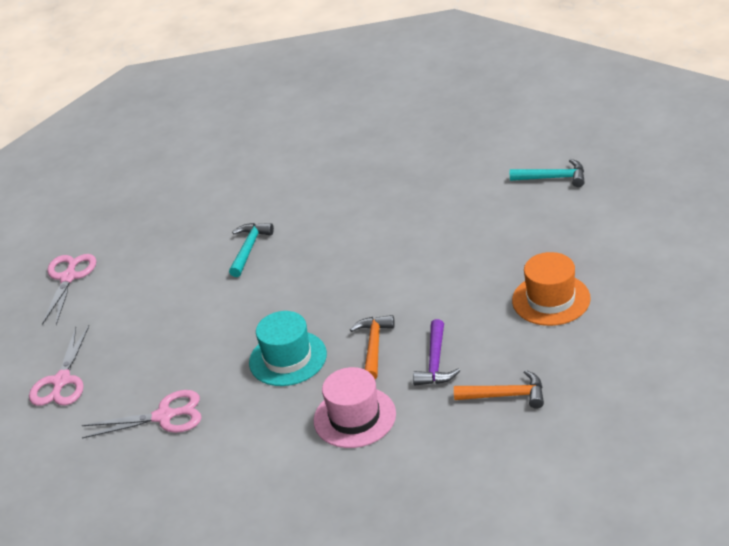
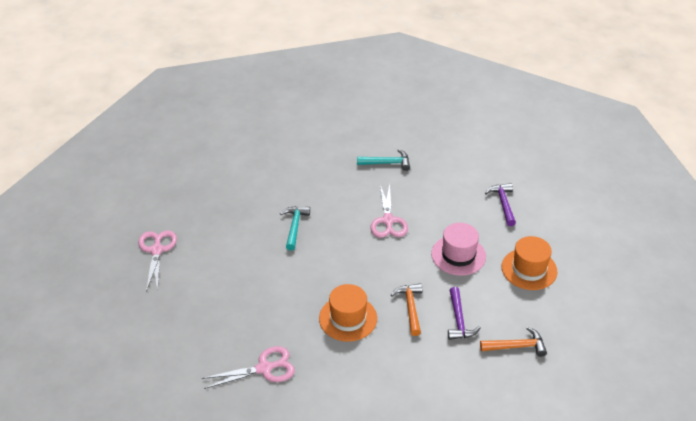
camera: 15 degrees left, 5 degrees up
pink scissors [29,326,89,406] -> pink scissors moved to [370,184,408,238]
turquoise hat [249,311,327,386] -> orange hat [319,284,377,342]
pink hat [314,367,396,448] -> pink hat moved to [431,223,486,276]
turquoise hammer [510,159,585,187] -> turquoise hammer moved to [357,149,410,171]
none -> purple hammer [485,183,516,226]

